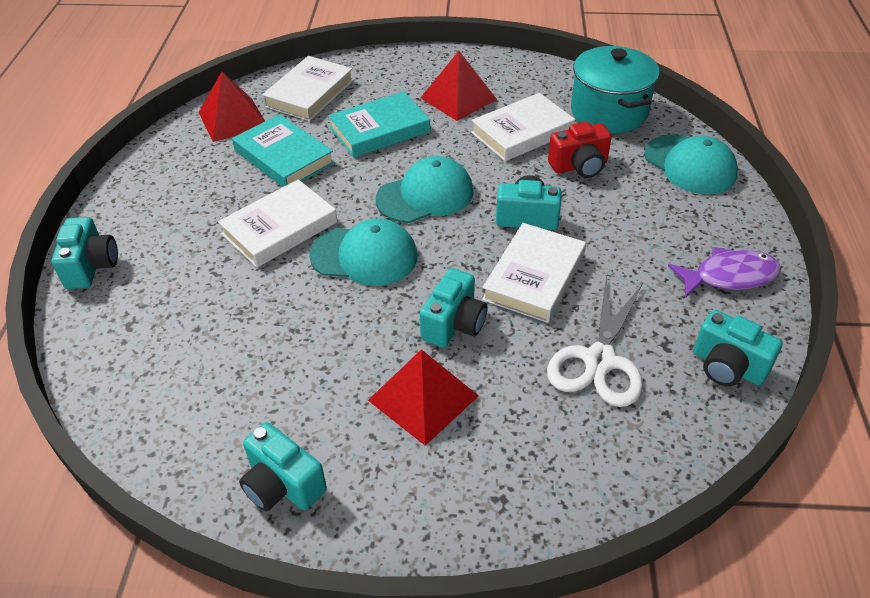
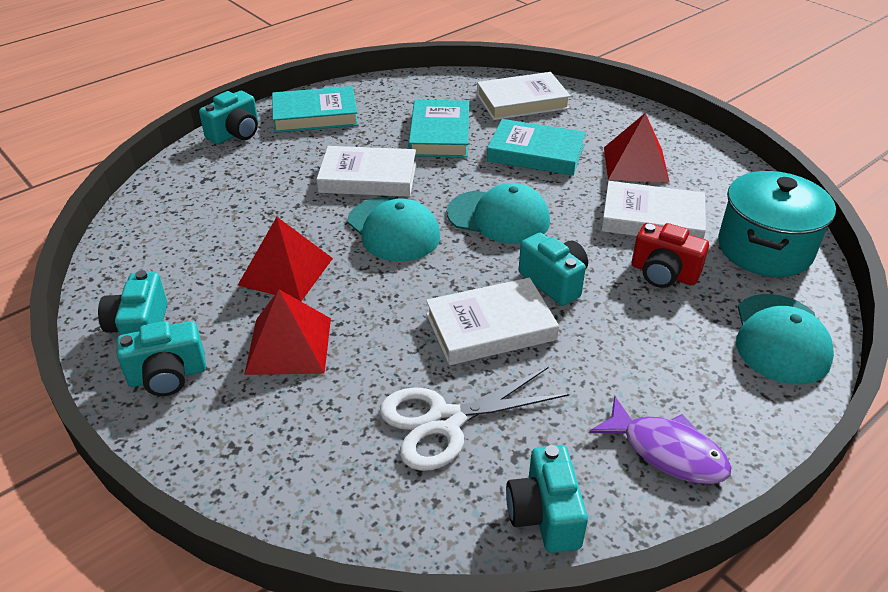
camera: 45 degrees right, 5 degrees down
red pyramid [199,72,265,142] -> red pyramid moved to [238,217,333,301]
turquoise camera [420,268,488,348] -> turquoise camera moved to [117,321,206,396]
none -> turquoise book [272,86,358,133]

